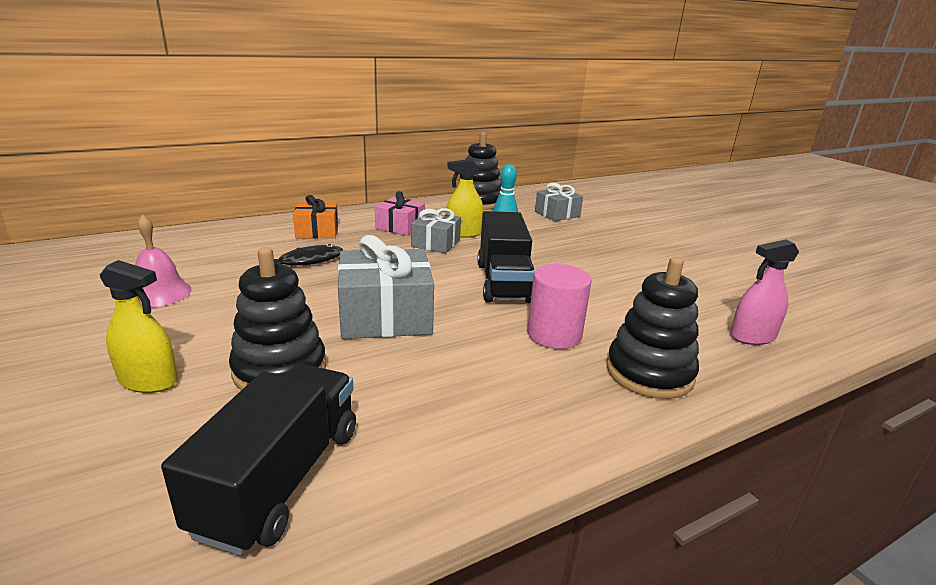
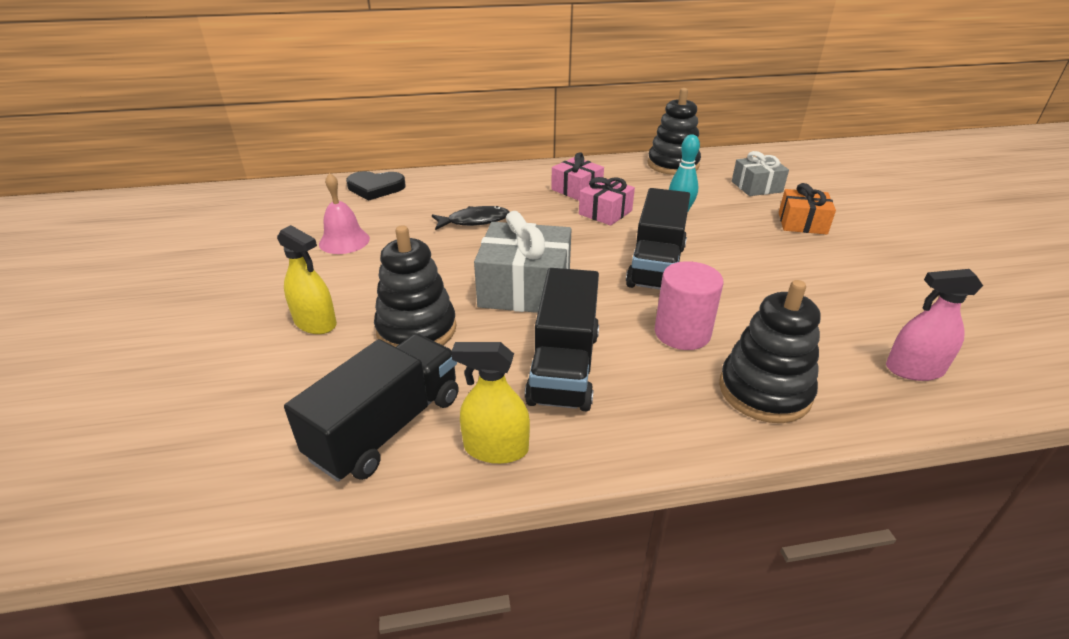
camera: 20 degrees right, 10 degrees up
orange gift [293,195,338,239] -> orange gift moved to [779,183,836,234]
grey gift [411,208,461,253] -> pink gift [579,177,635,226]
yellow spray bottle [446,159,484,238] -> yellow spray bottle moved to [451,342,530,464]
none -> black heart [346,171,406,201]
none -> black truck [525,268,599,411]

